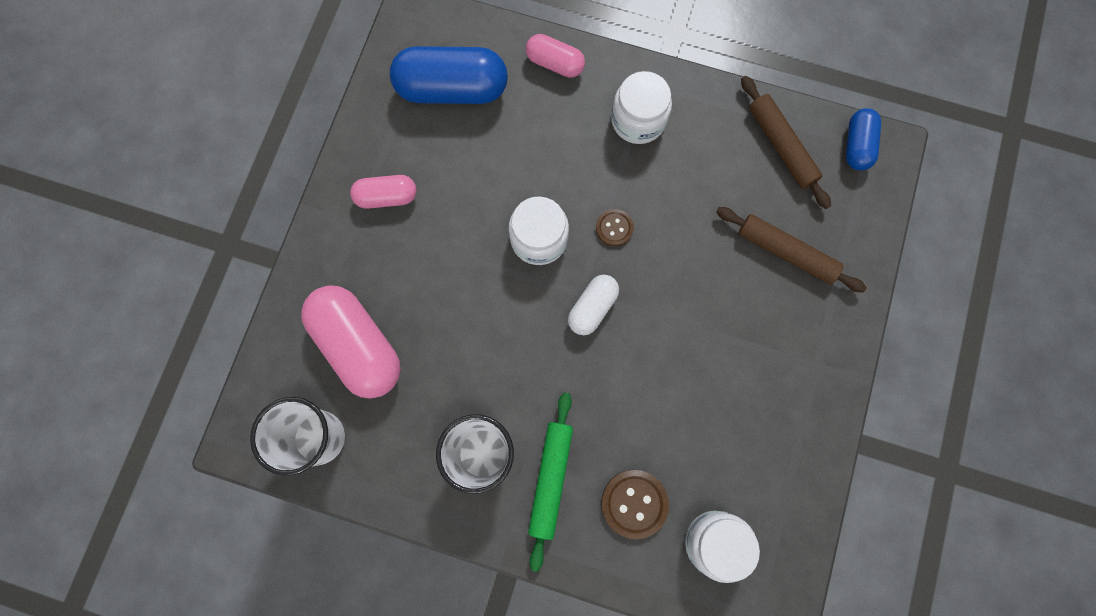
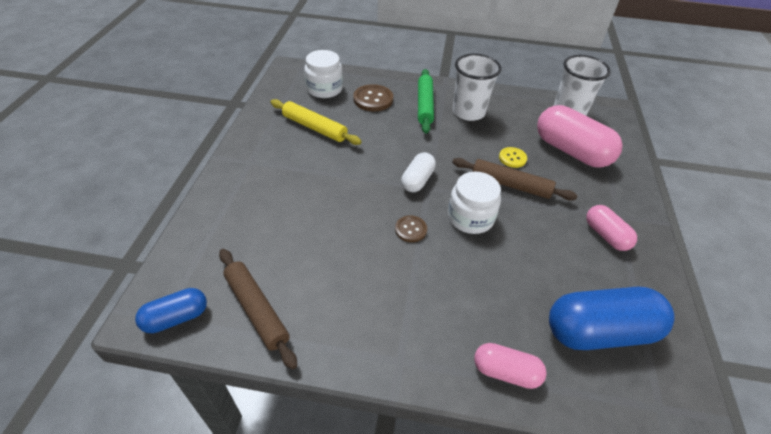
camera: 170 degrees right, 30 degrees down
pink capsule [350,175,417,209] -> pink capsule turned 75 degrees clockwise [586,205,637,251]
white jar [611,71,672,144] -> none
brown rolling pin [716,207,867,292] -> brown rolling pin moved to [452,158,578,201]
blue capsule [846,108,881,171] -> blue capsule turned 60 degrees clockwise [135,288,207,333]
none -> yellow rolling pin [271,99,362,145]
none -> yellow button [499,147,527,168]

